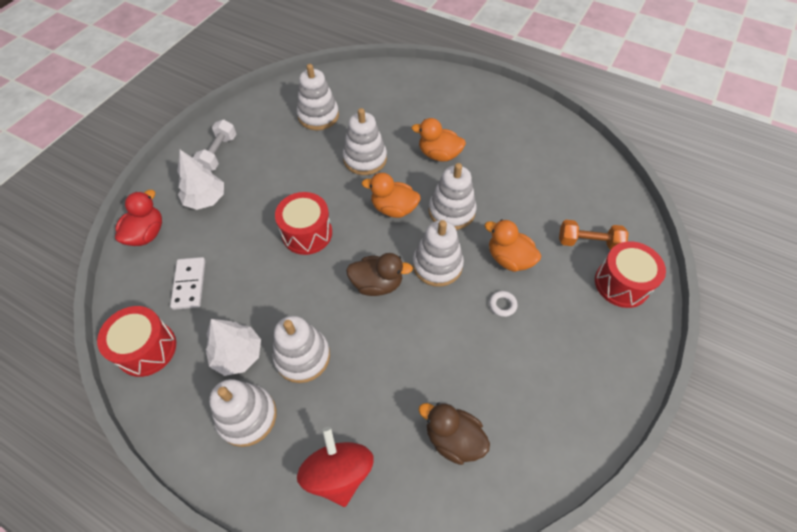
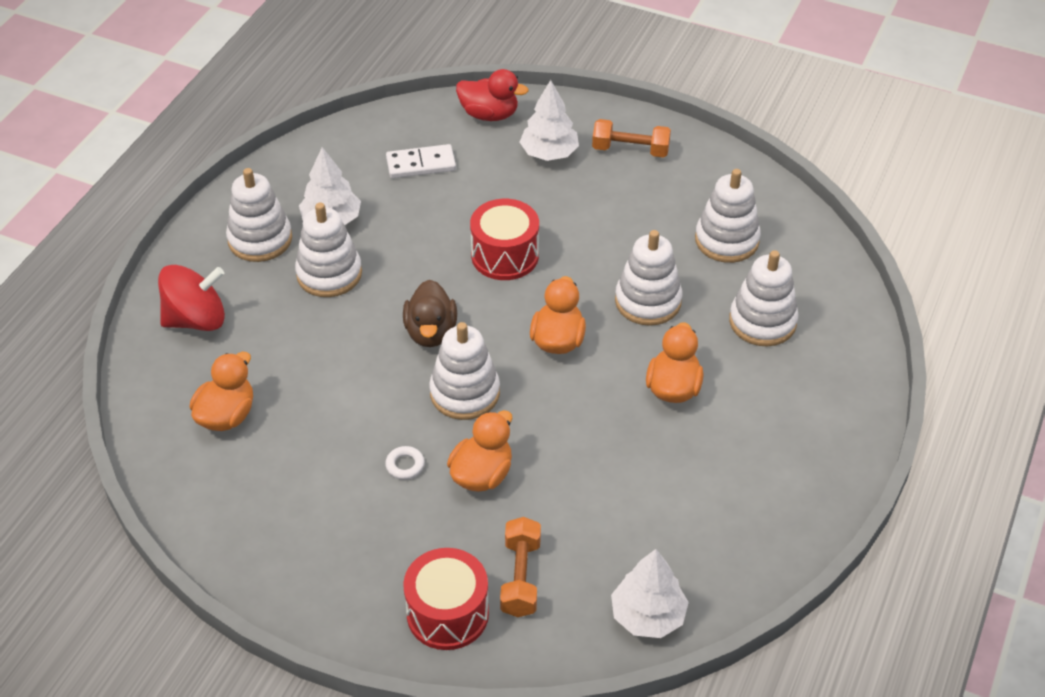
camera: 85 degrees right, 10 degrees down
red drum [97,306,176,377] -> none
white dumbbell [193,120,236,171] -> orange dumbbell [592,119,671,158]
brown duck [419,403,490,465] -> orange duck [190,352,253,431]
white stacking toy [429,163,476,230] -> white stacking toy moved to [729,250,799,347]
none -> white tree [611,549,689,638]

